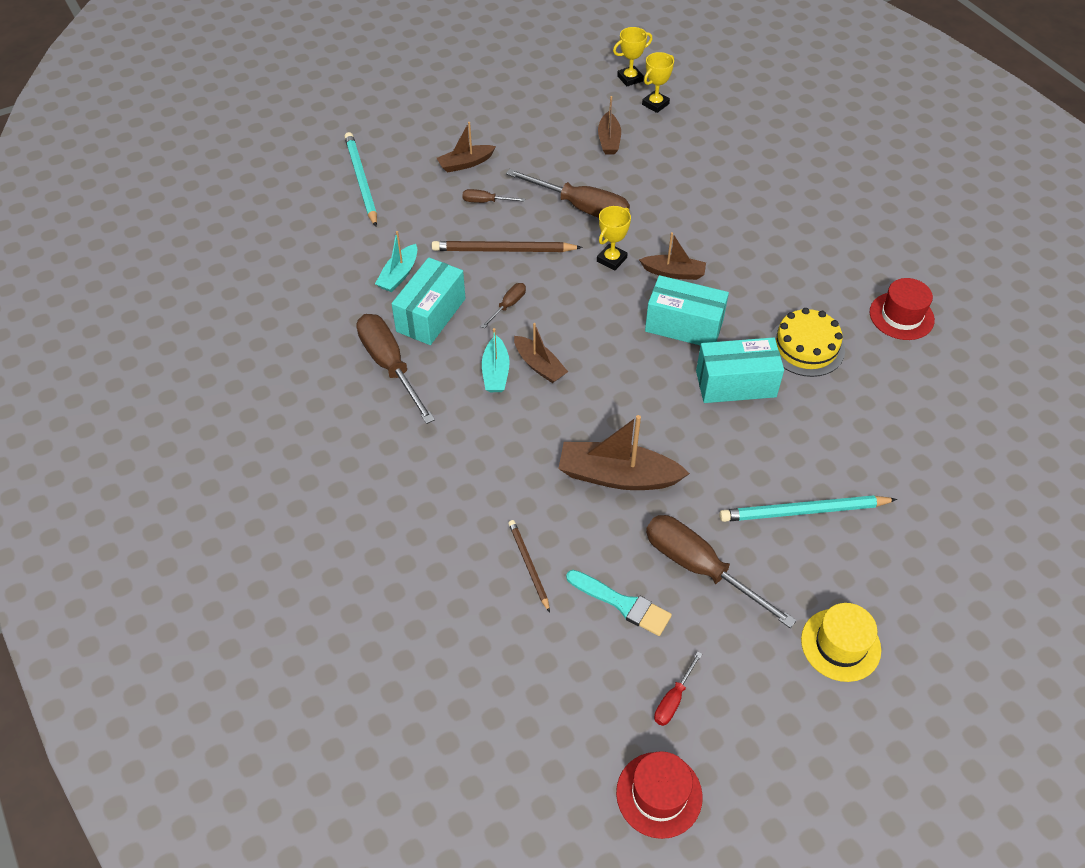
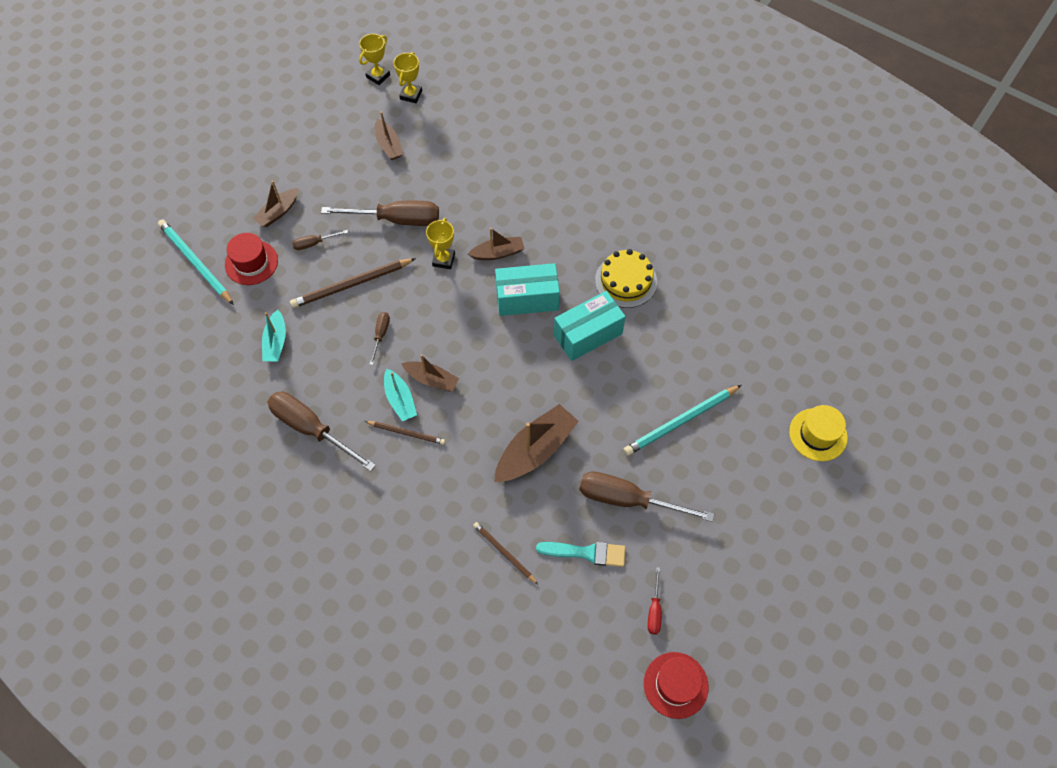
camera: 25 degrees left, 10 degrees up
turquoise box [392,257,466,345] -> none
brown boat [558,415,690,490] -> brown boat turned 150 degrees clockwise [494,404,579,482]
yellow hat [801,603,881,682] -> yellow hat moved to [789,405,848,461]
red hat [870,278,935,340] -> red hat moved to [225,233,278,285]
none -> brown pencil [365,421,445,445]

